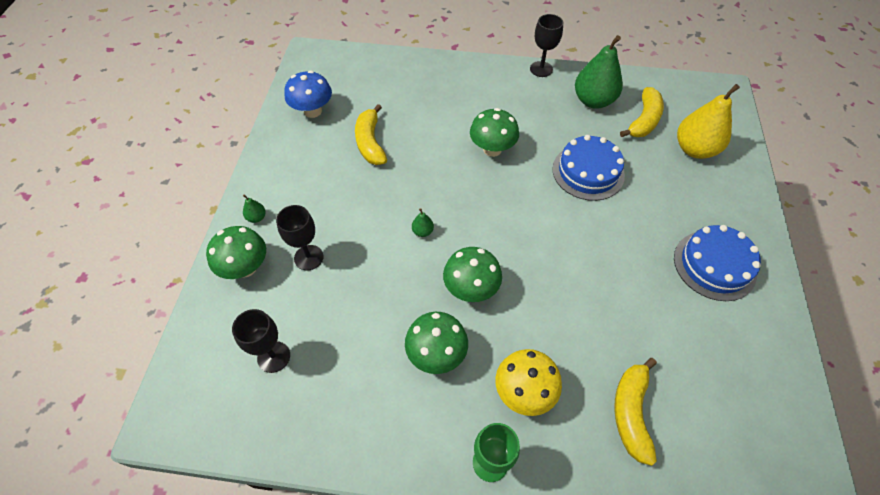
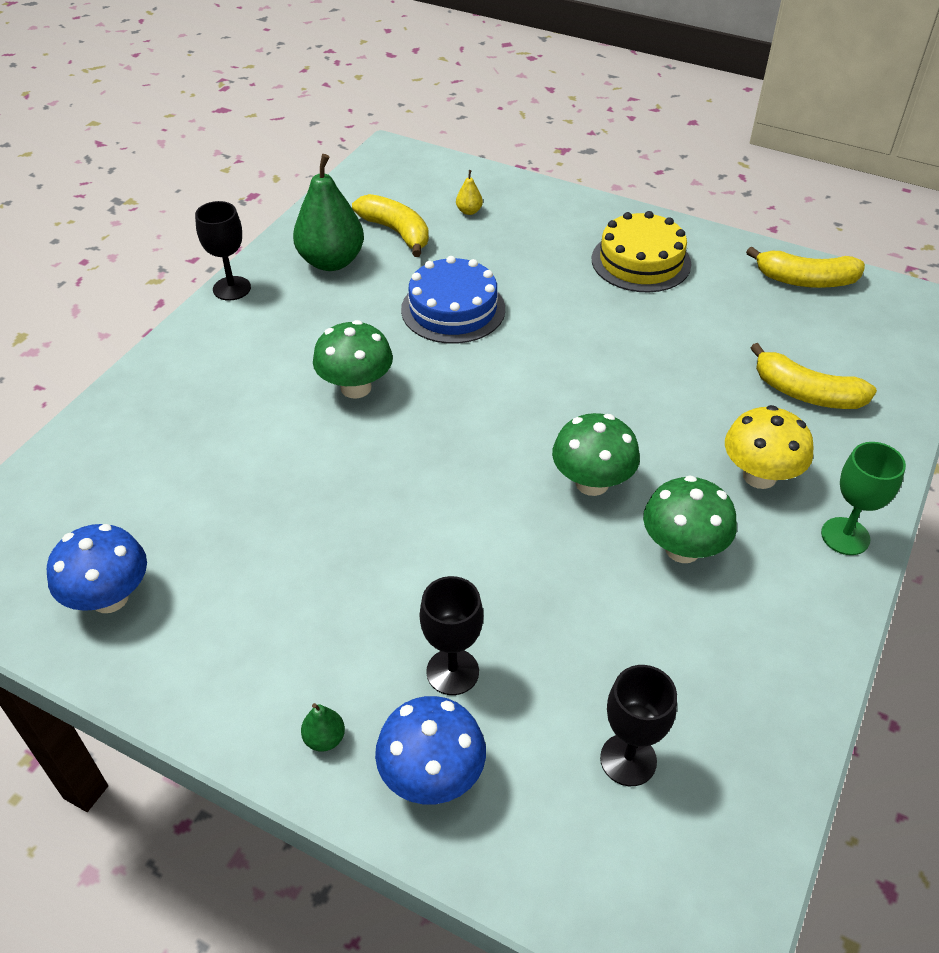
camera: 70 degrees left, 10 degrees down
green mushroom [206,226,266,279] -> blue mushroom [375,696,486,804]
yellow banana [355,104,387,165] -> yellow banana moved to [746,246,865,288]
green pear [412,208,434,237] -> none
blue cake [674,225,761,301] -> yellow cake [592,211,691,292]
yellow pear [677,84,740,159] -> yellow pear [456,170,483,215], size x0.41

